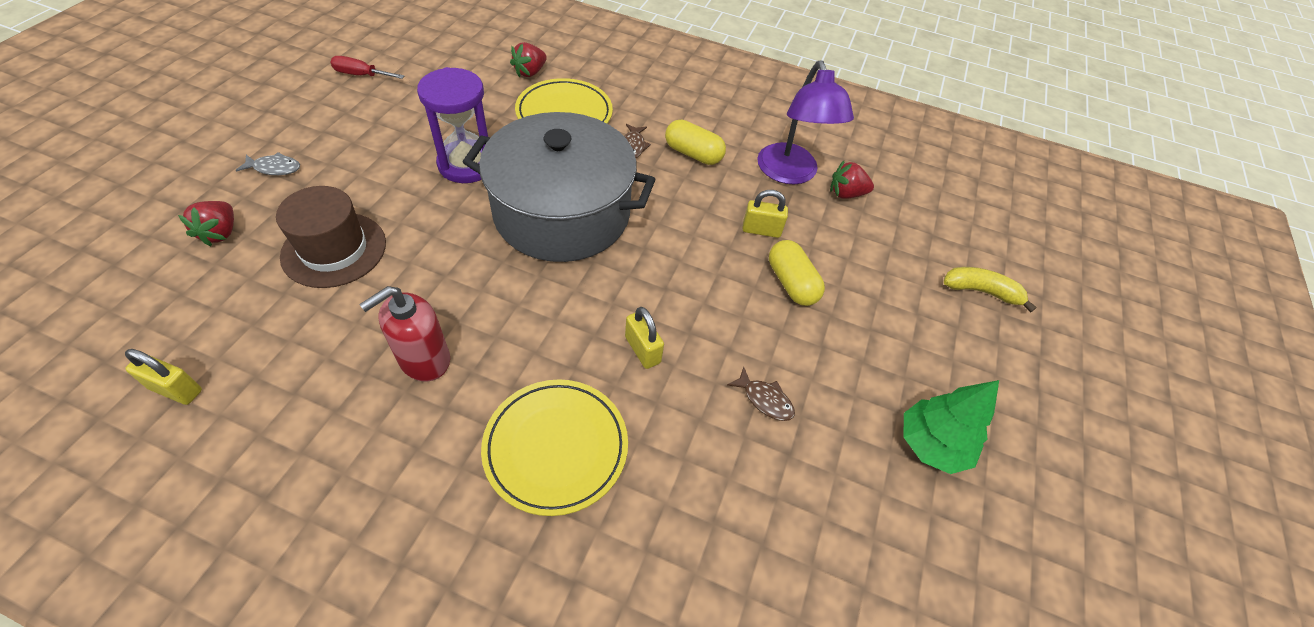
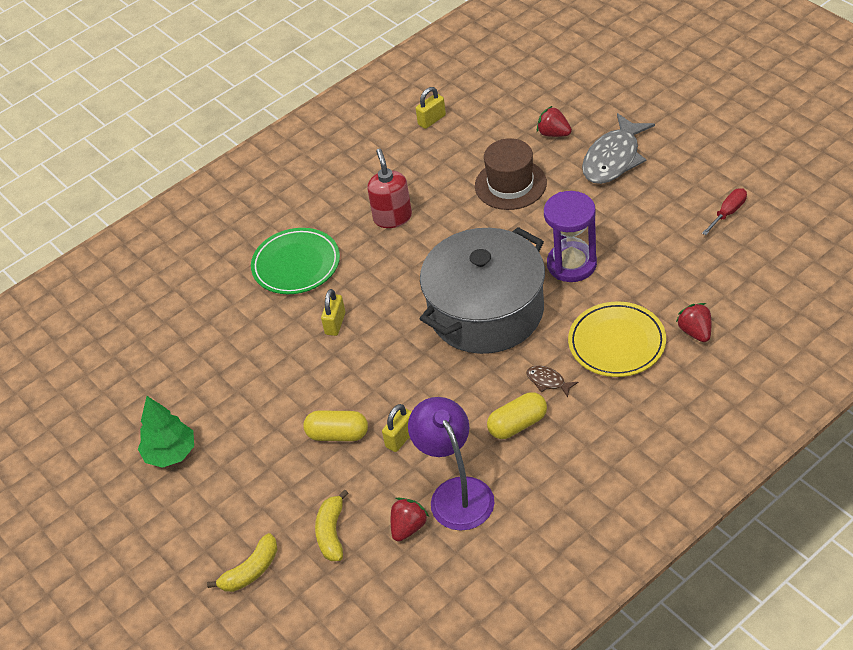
camera: 130 degrees right, 5 degrees down
grey fish [235,152,300,175] -> grey fish [582,113,655,184], size x2.21
yellow plate [481,379,628,516] -> green plate [251,228,340,294]
yellow padlock [625,307,664,369] -> yellow padlock turned 75 degrees counterclockwise [321,289,345,336]
brown fish [727,367,795,421] -> none
purple lamp [757,61,854,185] -> purple lamp turned 45 degrees clockwise [408,397,494,531]
none -> yellow banana [315,489,349,561]

